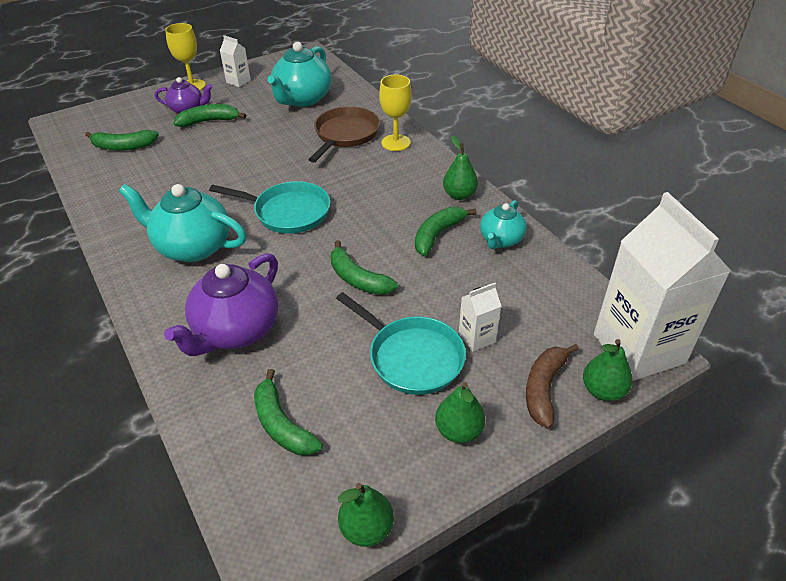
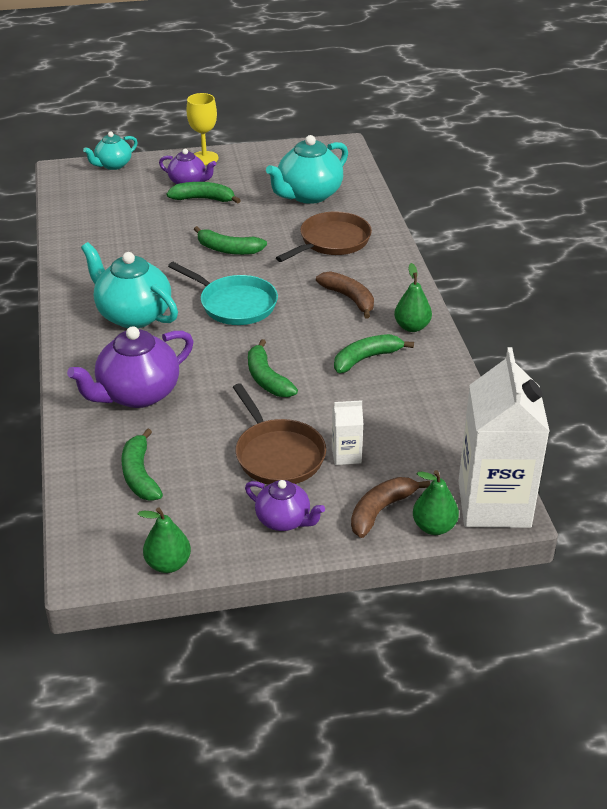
camera: 20 degrees right, 5 degrees down
green banana [85,130,159,150] -> green banana moved to [194,226,267,255]
white carton [220,35,251,87] -> none
turquoise pan [336,292,466,395] -> brown pan [233,383,326,485]
yellow goblet [379,75,412,151] -> none
green pear [435,382,485,443] -> purple teapot [245,480,325,531]
turquoise teapot [480,200,526,249] -> turquoise teapot moved to [83,132,138,170]
none -> brown banana [316,271,374,319]

